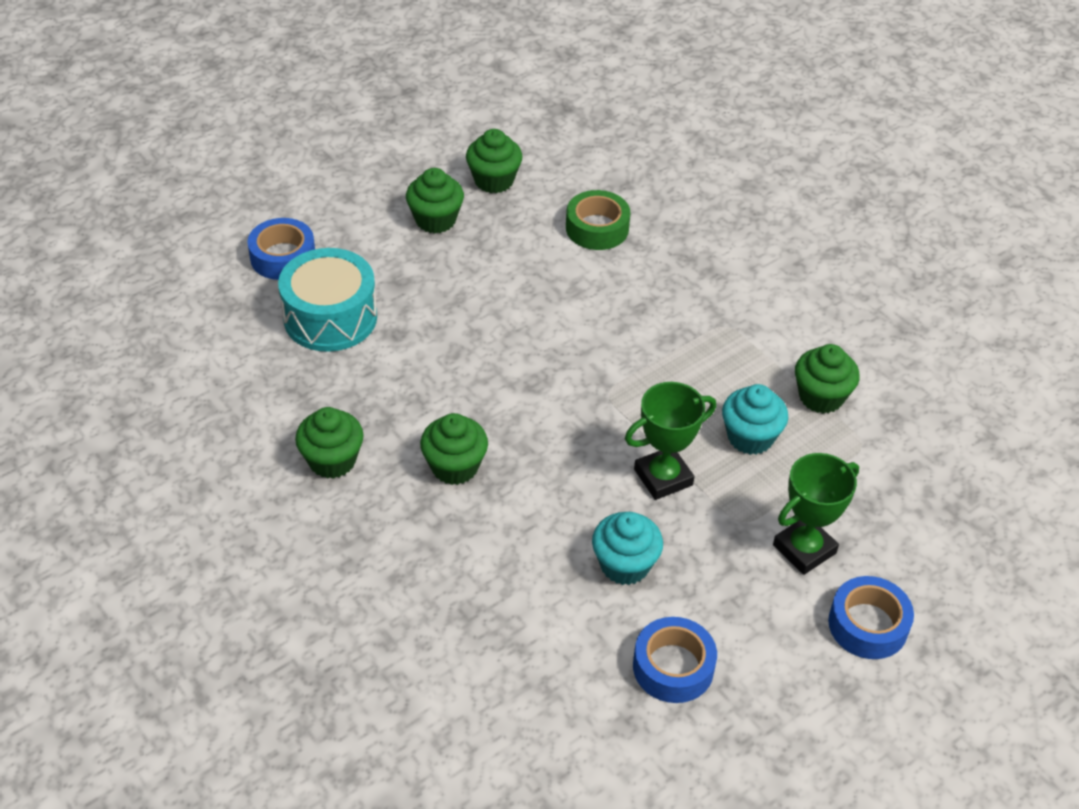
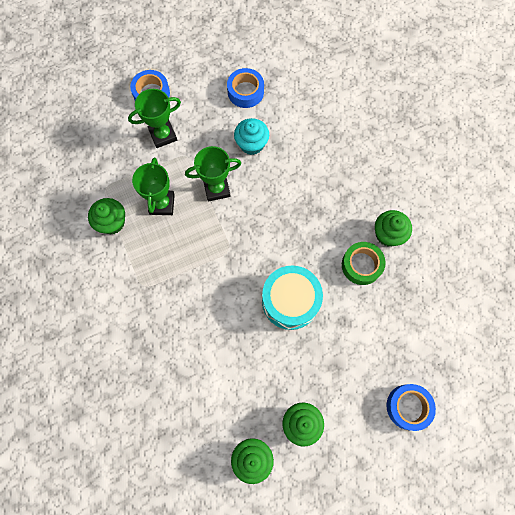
camera: 165 degrees left, 25 degrees up
turquoise drum [278,248,377,352] -> turquoise drum moved to [262,266,323,330]
green cupcake [420,413,488,485] -> none
green tape [566,190,630,250] -> green tape moved to [342,242,386,285]
turquoise cupcake [722,384,788,455] -> green trophy [132,158,175,215]

